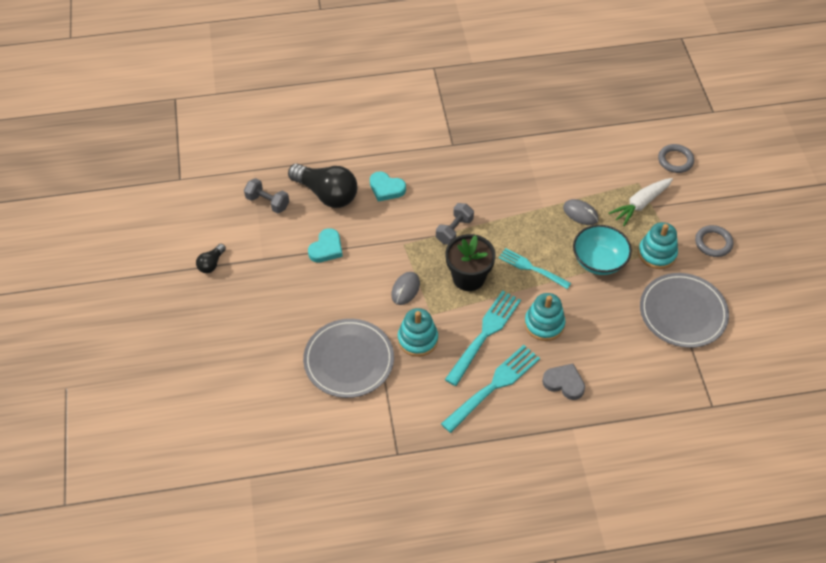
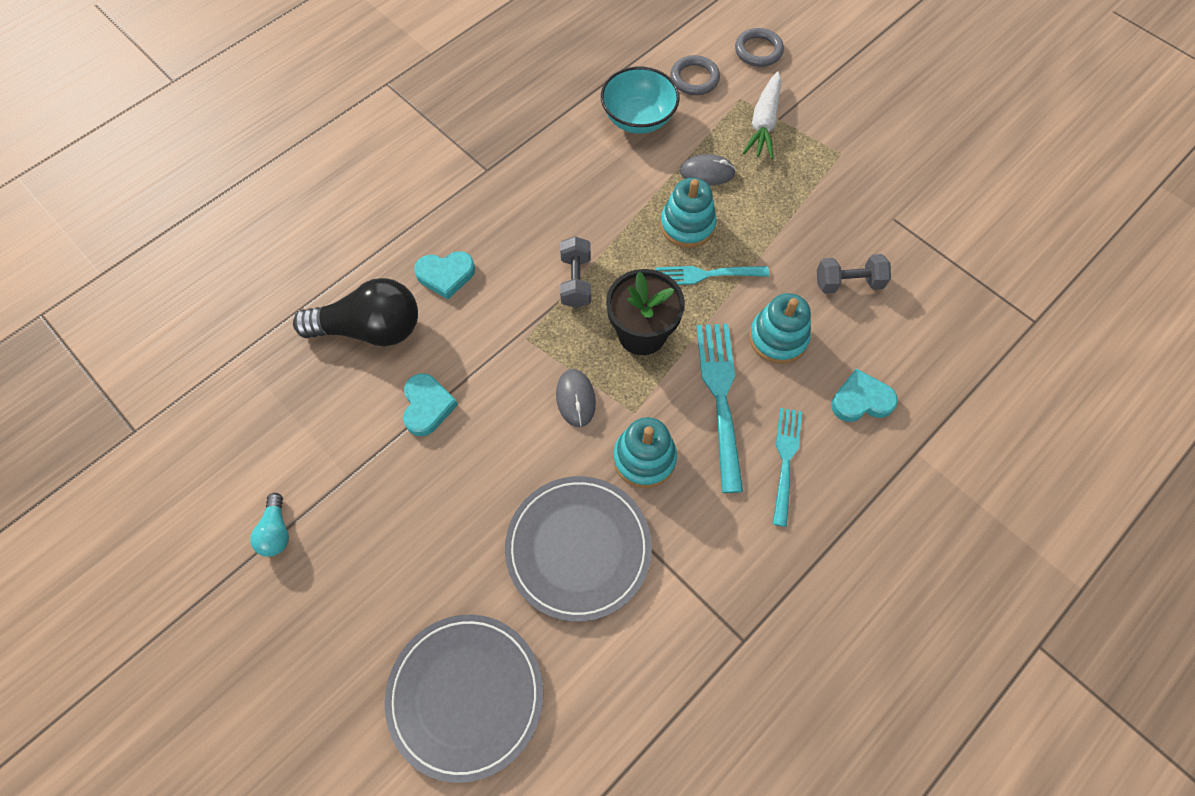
camera: 35 degrees left, 10 degrees up
black light bulb [196,244,226,273] -> turquoise light bulb [250,493,289,557]
grey dumbbell [244,178,289,213] -> grey dumbbell moved to [817,254,891,294]
turquoise fork [441,345,540,433] -> turquoise fork [773,408,802,527], size x0.66
grey heart [542,364,585,400] -> turquoise heart [831,368,898,422]
turquoise bowl [573,225,632,275] -> turquoise bowl moved to [601,67,680,134]
turquoise stacking toy [638,222,678,269] -> turquoise stacking toy moved to [660,178,717,248]
grey plate [640,273,729,348] -> grey plate moved to [385,615,543,783]
grey ring [695,225,733,257] -> grey ring moved to [670,55,720,95]

